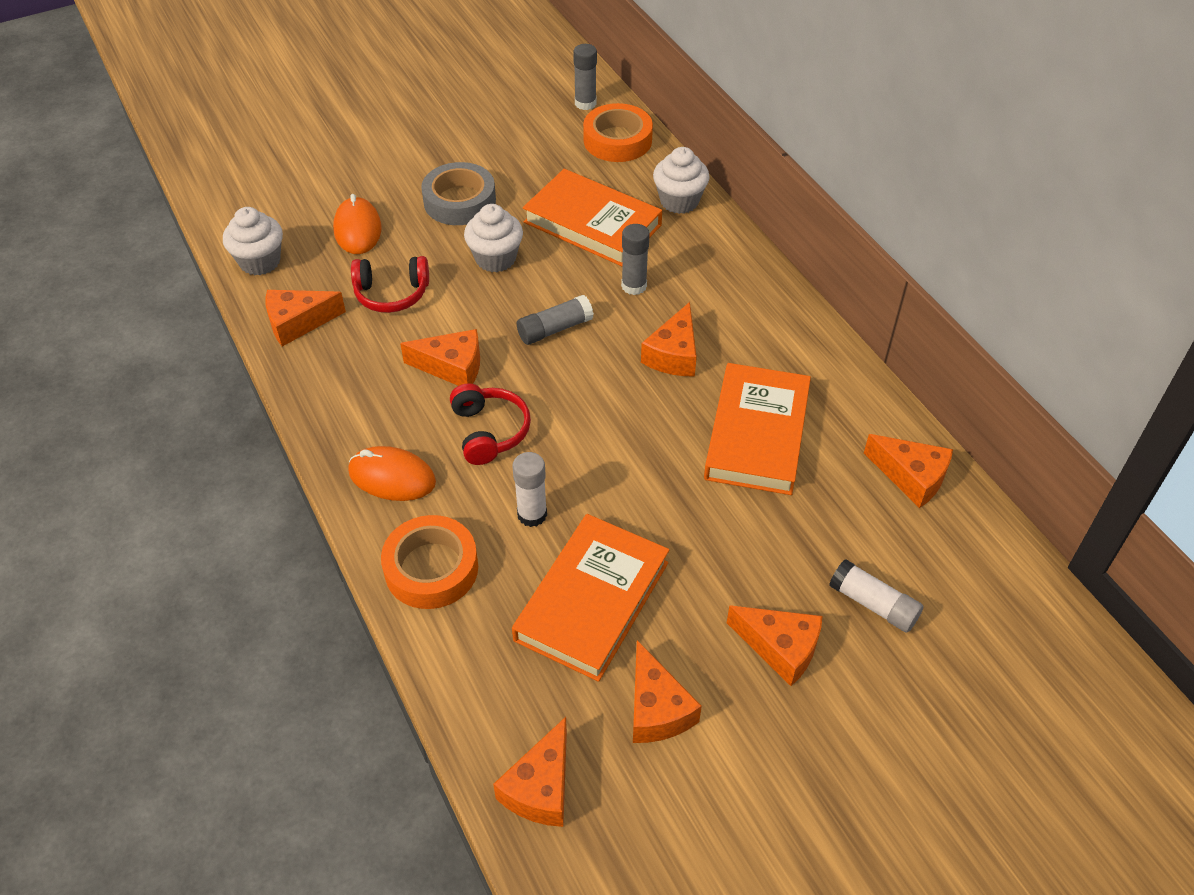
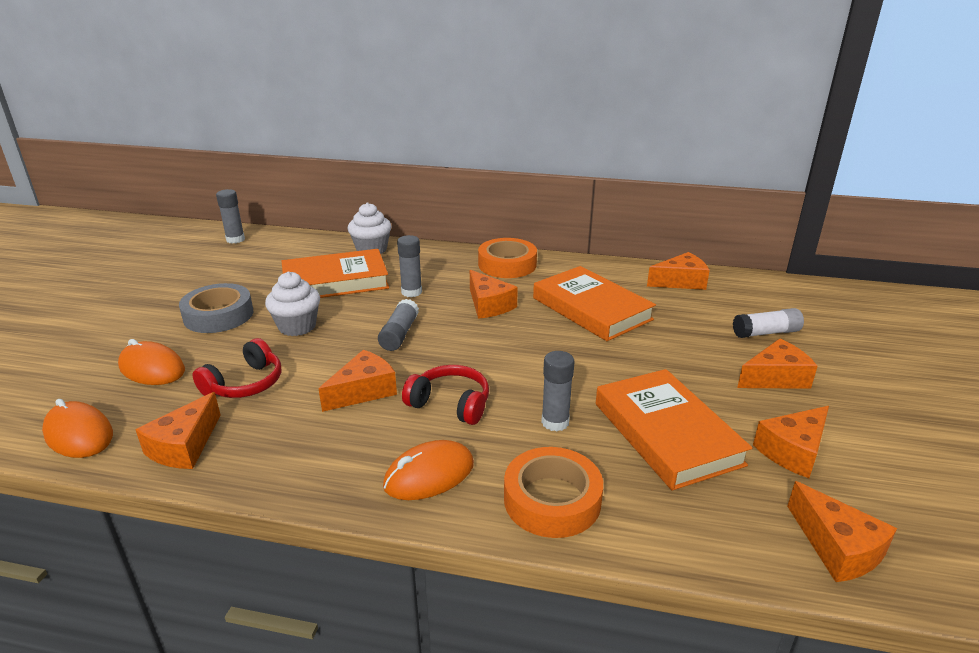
camera: 50 degrees left, 20 degrees down
white cupcake [223,207,283,275] -> orange mouse [42,399,113,458]
white glue stick [512,452,547,527] -> grey glue stick [541,351,575,431]
orange tape [583,103,653,162] -> orange tape moved to [478,238,537,278]
orange cheese [633,640,702,743] -> orange cheese turned 120 degrees clockwise [753,406,829,478]

